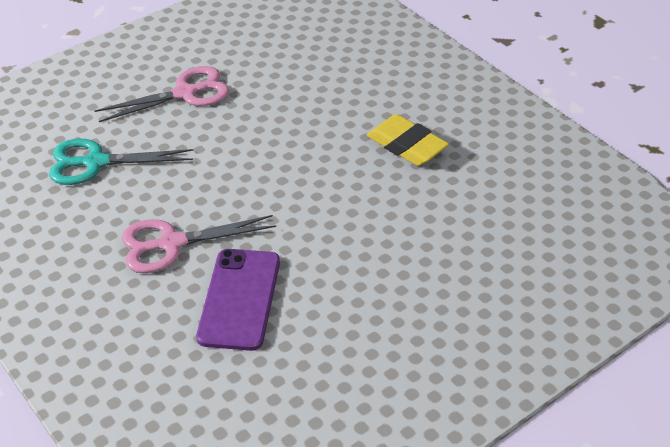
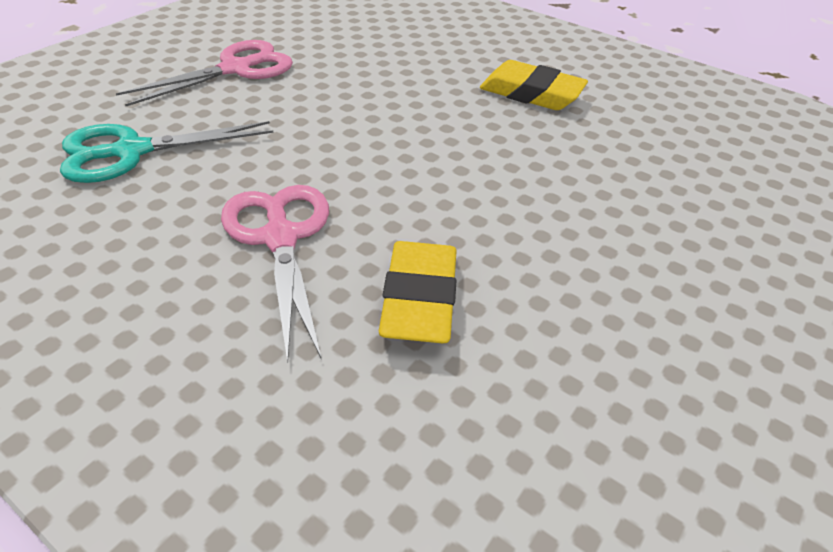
camera: 20 degrees left, 0 degrees up
pink scissors [122,215,276,273] -> pink scissors turned 105 degrees clockwise [221,185,329,363]
purple phone [196,249,280,351] -> yellow eraser [379,241,457,344]

